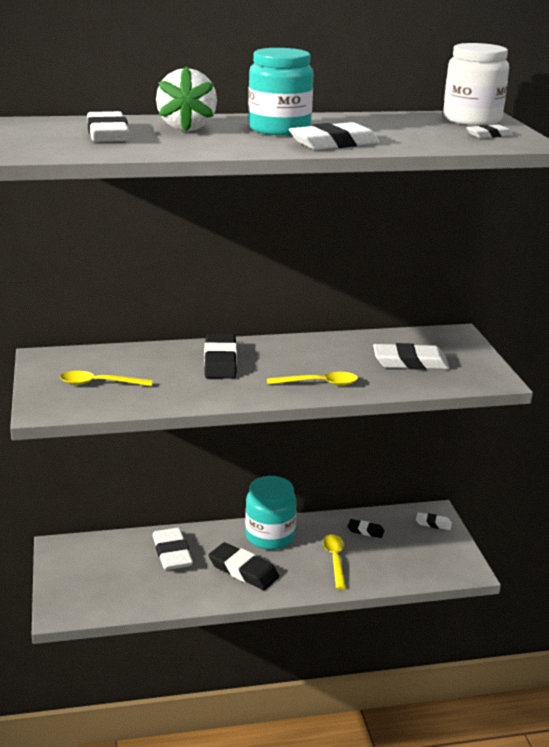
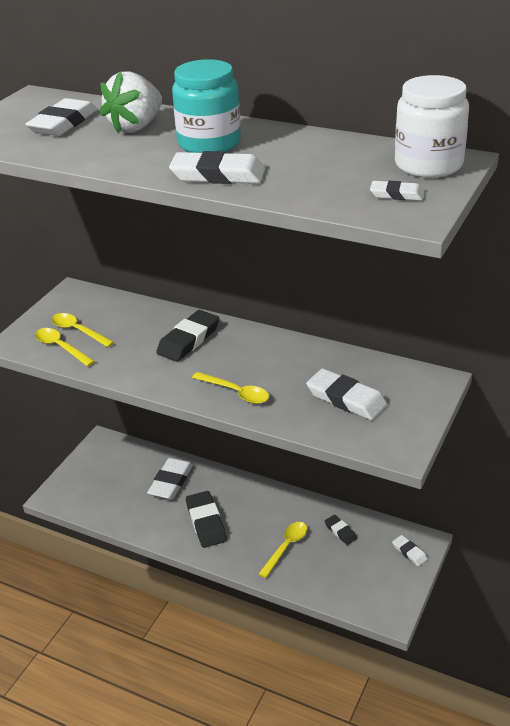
camera: 40 degrees right, 10 degrees up
turquoise jar [245,476,297,550] -> none
none -> yellow spoon [35,328,95,366]

